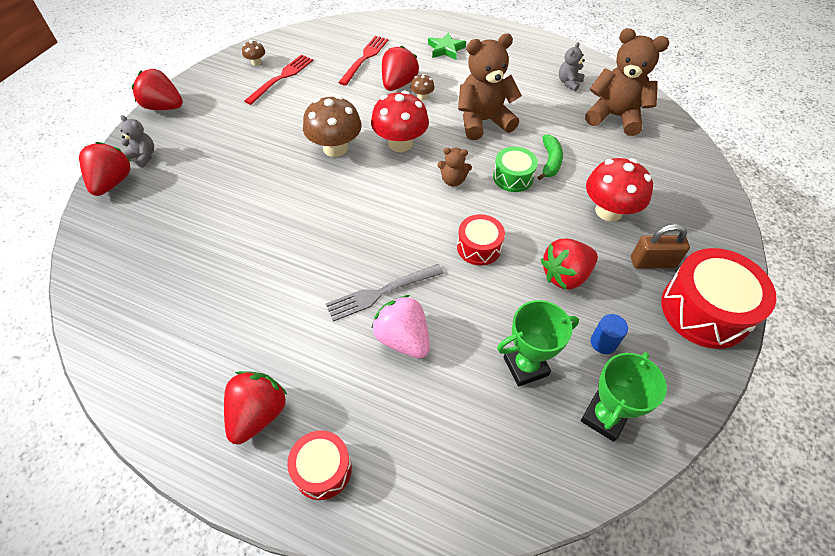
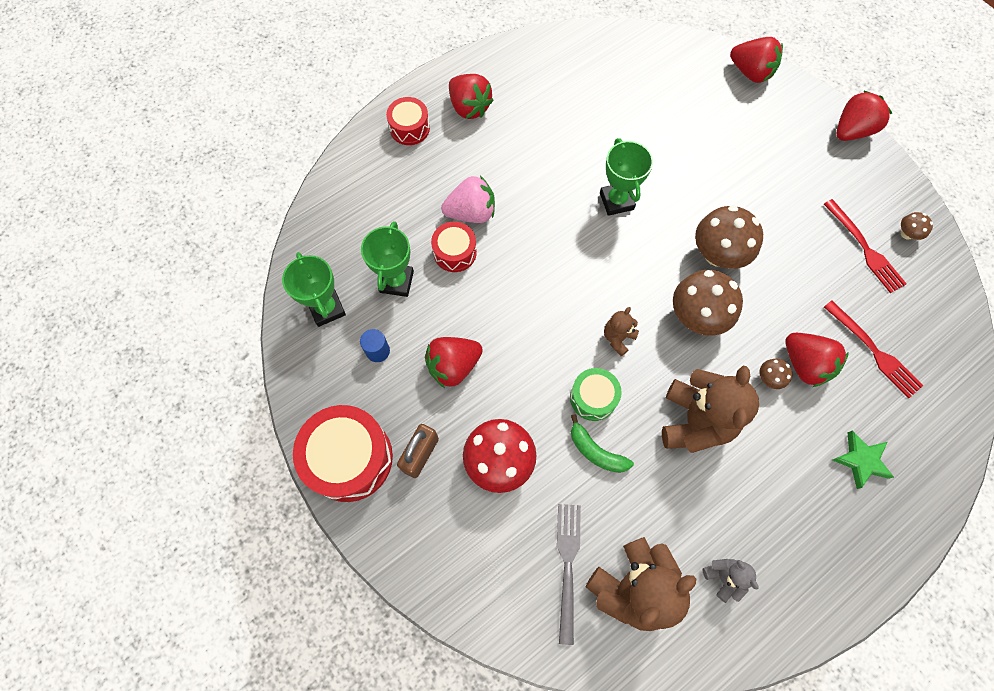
camera: 120 degrees right, 15 degrees up
grey teddy bear [121,115,154,168] -> none
grey fork [326,264,444,322] -> grey fork moved to [557,504,581,645]
red mushroom [371,91,429,152] -> brown mushroom [673,270,743,336]
red drum [457,214,505,266] -> red drum moved to [431,222,477,272]
red strawberry [541,239,598,289] -> red strawberry turned 120 degrees counterclockwise [425,337,483,388]
none -> green trophy [600,138,653,216]

